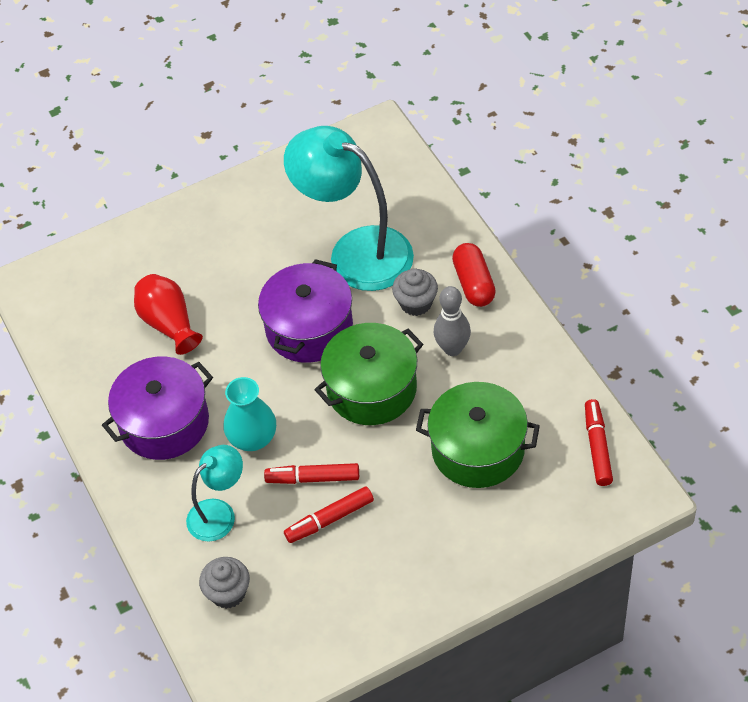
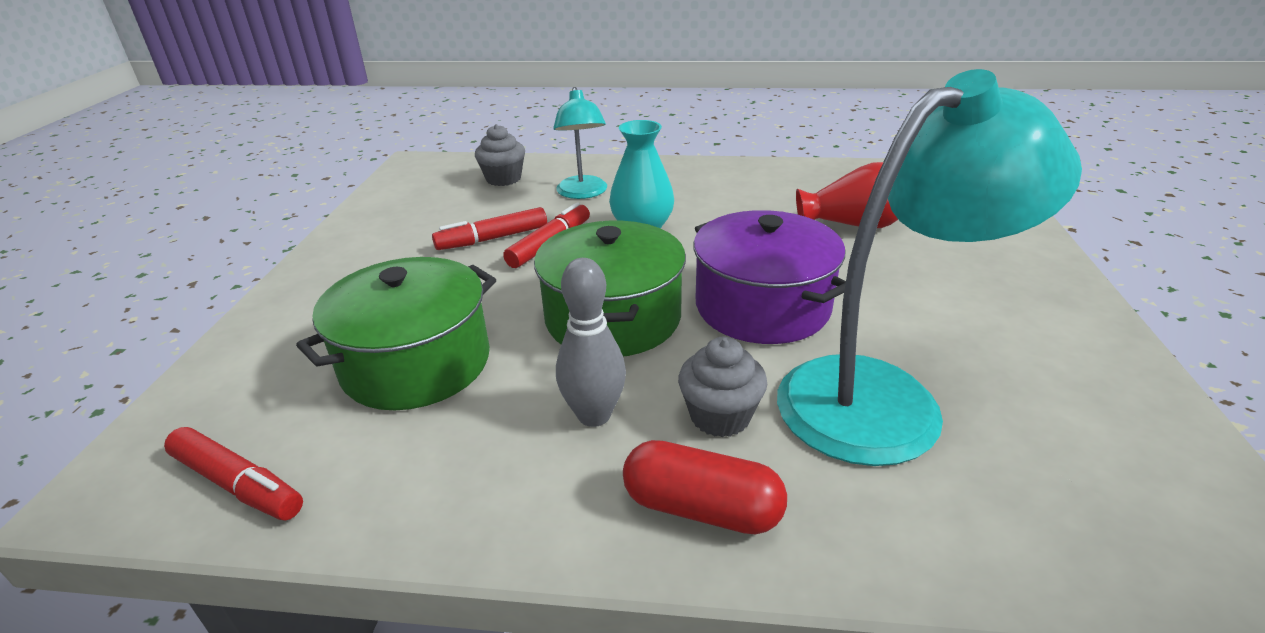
camera: 120 degrees right, 20 degrees down
purple pot [102,356,213,460] -> none
red marker [284,486,374,543] -> red marker turned 120 degrees counterclockwise [432,207,547,250]

